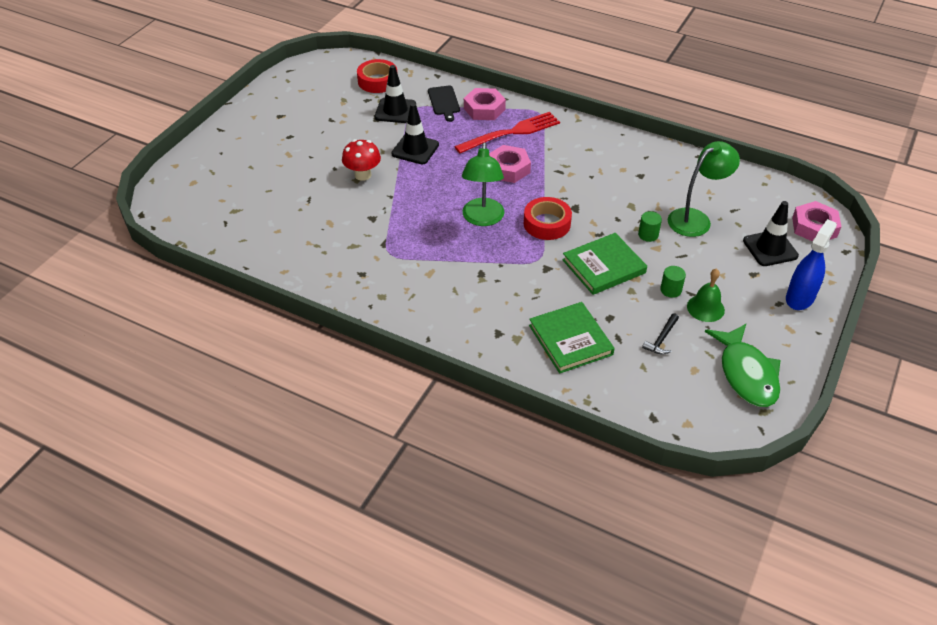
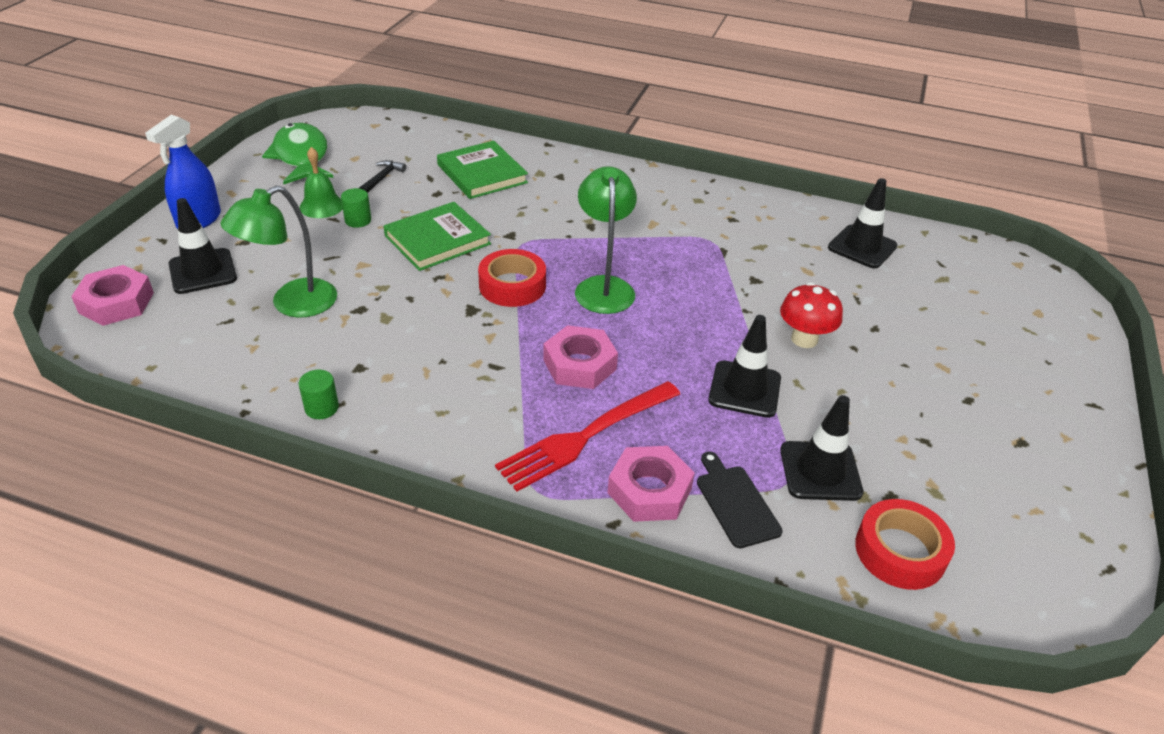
camera: 170 degrees right, 5 degrees down
green cylinder [638,211,662,242] -> green cylinder moved to [299,370,339,419]
none -> black traffic cone [828,178,897,268]

